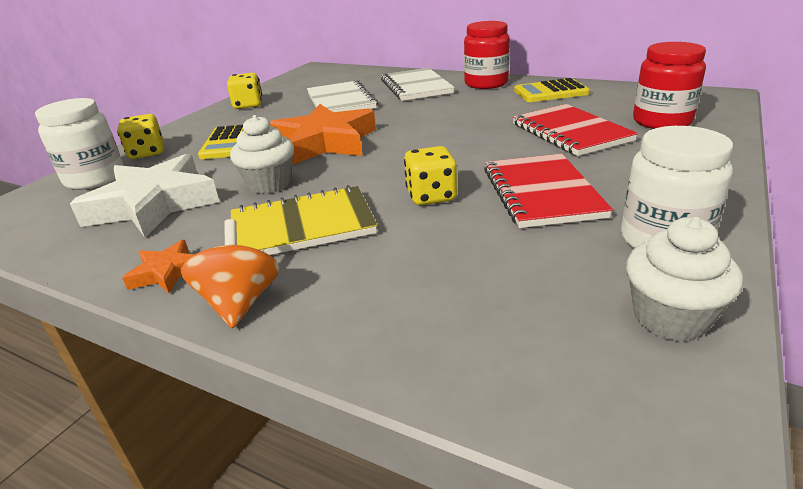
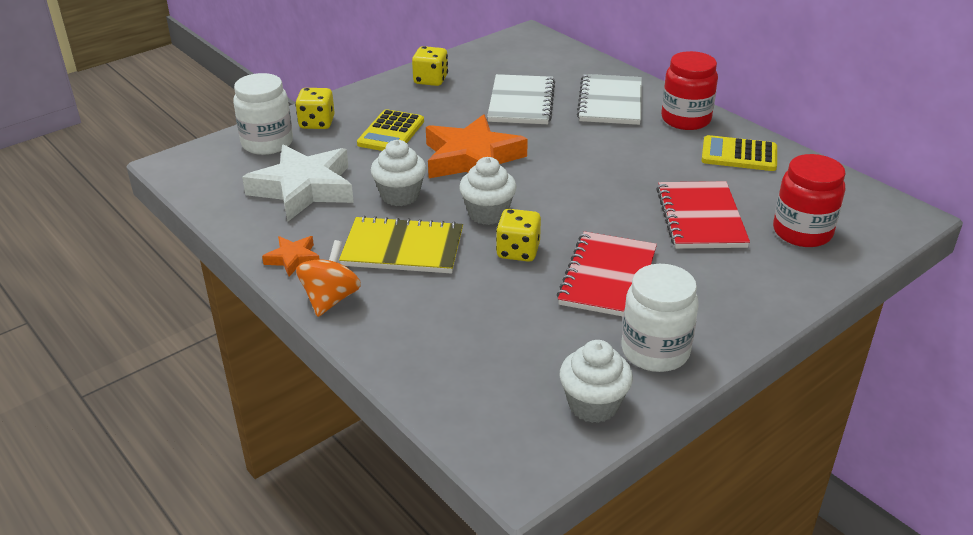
camera: 20 degrees right, 5 degrees up
none -> white cupcake [459,157,516,225]

